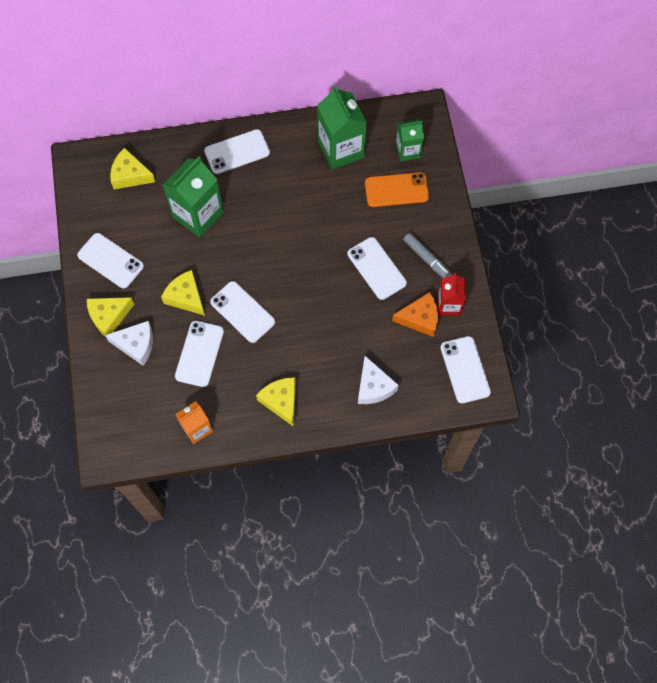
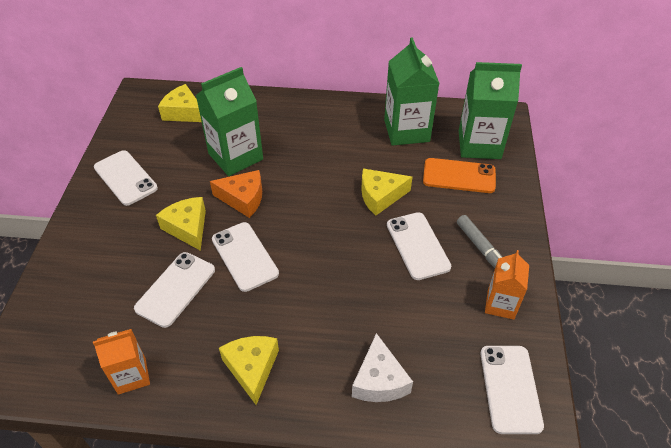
camera: 15 degrees right, 20 degrees down
yellow cheese [87,297,134,337] -> yellow cheese moved to [361,169,412,216]
white cheese [105,321,153,366] -> none
white phone [204,129,270,174] -> none
orange cheese [392,292,438,337] -> orange cheese moved to [210,170,262,218]
green carton [396,119,424,162] -> green carton [459,62,522,159], size x1.69
red carton [438,273,466,316] -> orange carton [485,250,529,320]

